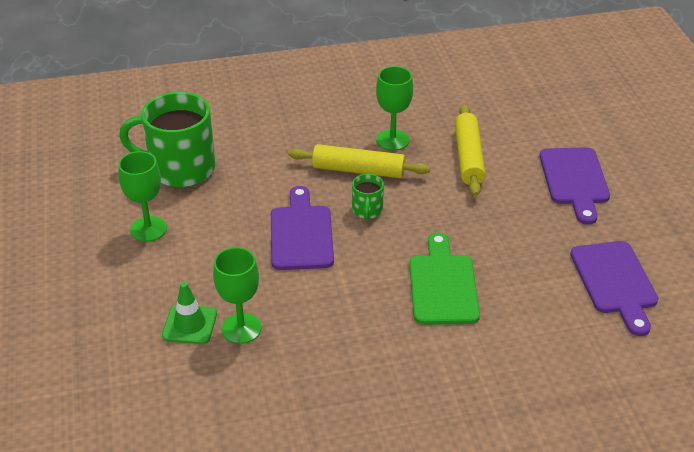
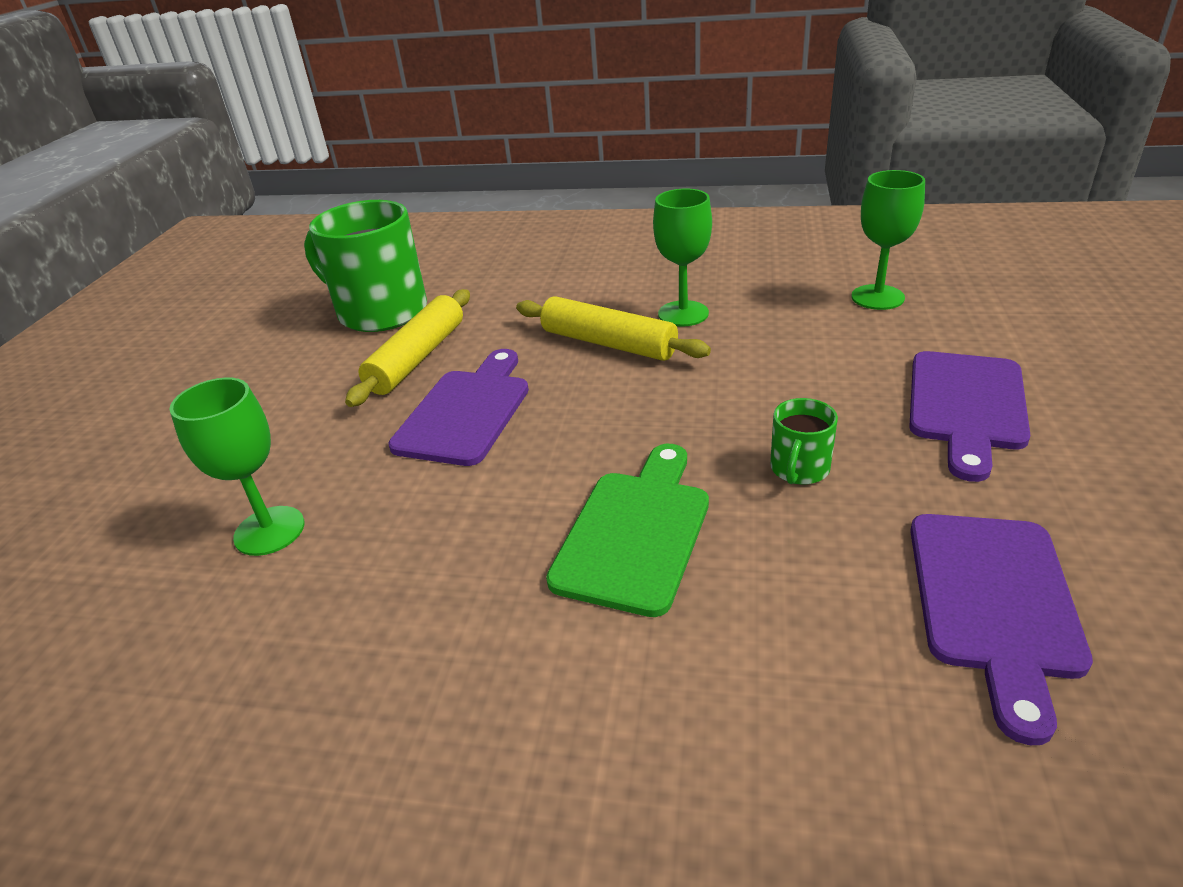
camera: 25 degrees right, 5 degrees down
green goblet [118,151,167,242] -> green goblet moved to [851,170,925,310]
green traffic cone [162,282,217,344] -> none
green mug [352,174,384,220] -> green mug moved to [770,398,838,485]
yellow rolling pin [455,105,486,196] -> yellow rolling pin moved to [345,289,470,407]

